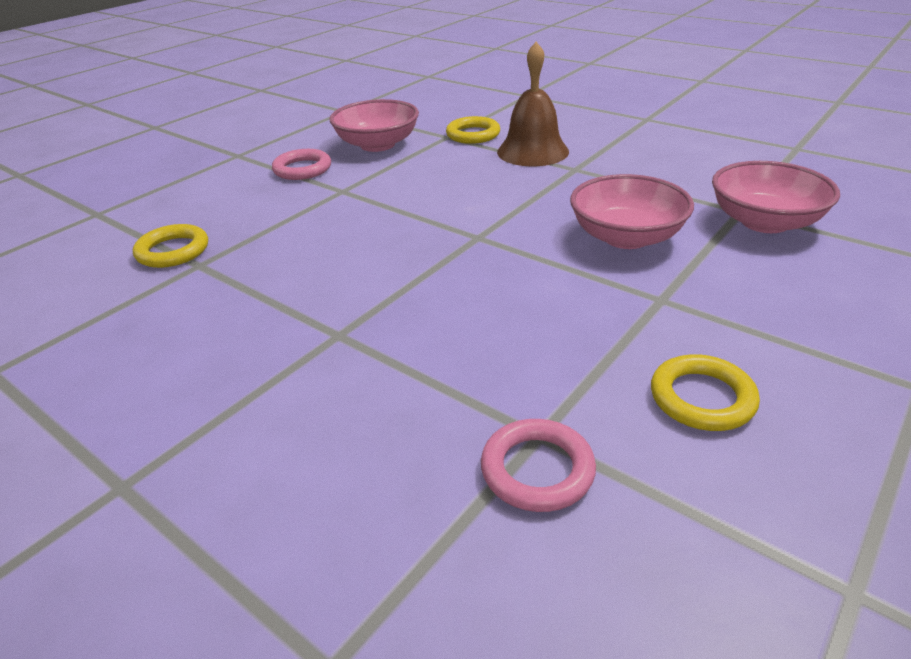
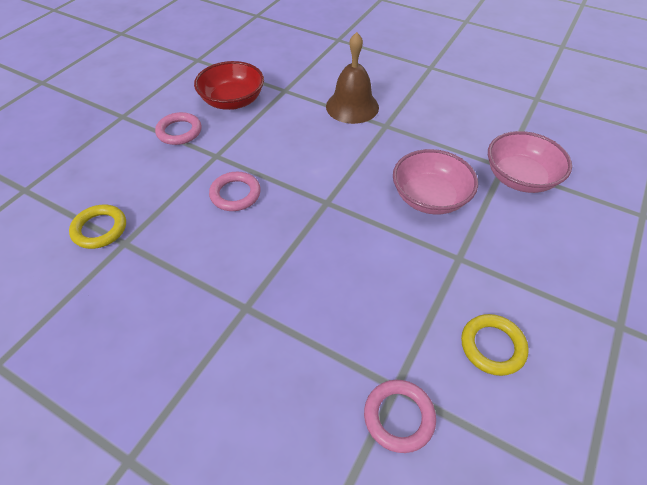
camera: 10 degrees left, 15 degrees up
pink bowl [329,99,419,152] -> red bowl [194,61,264,110]
yellow ring [446,116,500,144] -> none
none -> pink ring [209,172,261,211]

